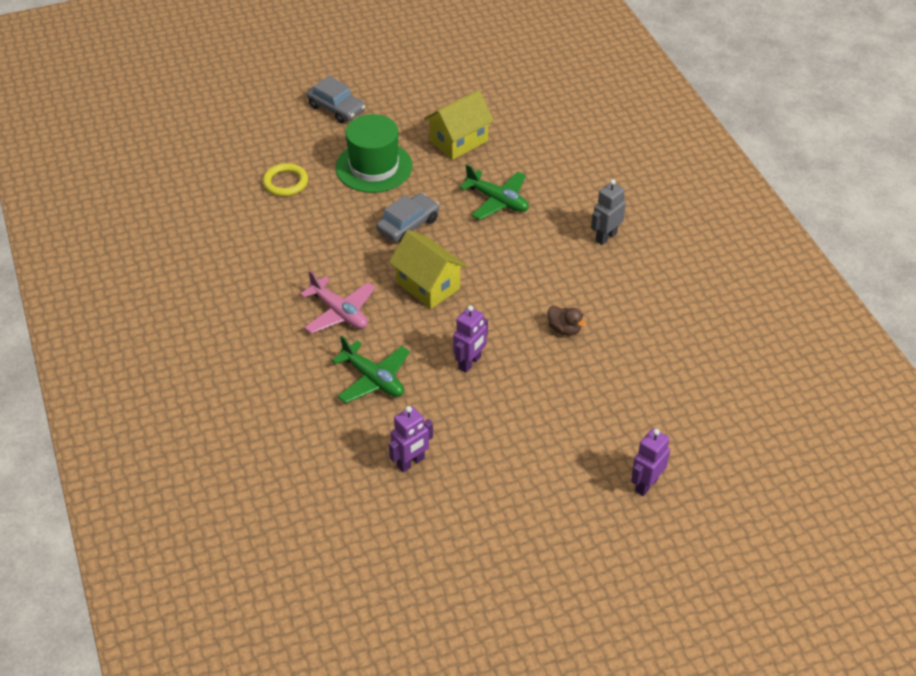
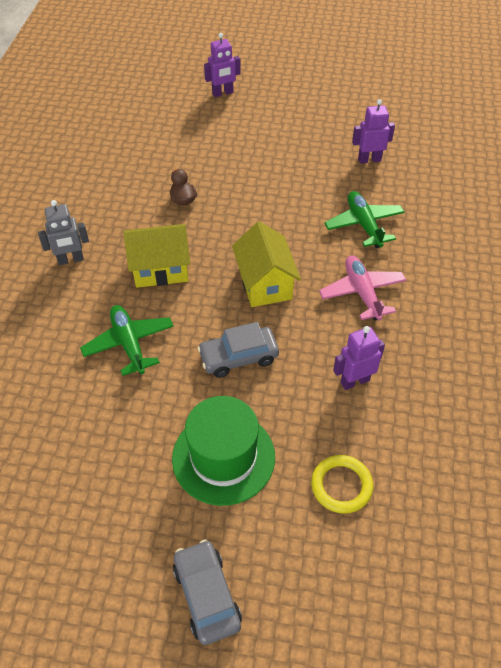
camera: 150 degrees left, 5 degrees up
yellow house [424,90,494,160] -> yellow house moved to [123,224,190,288]
purple robot [453,305,488,373] -> purple robot moved to [333,326,385,390]

